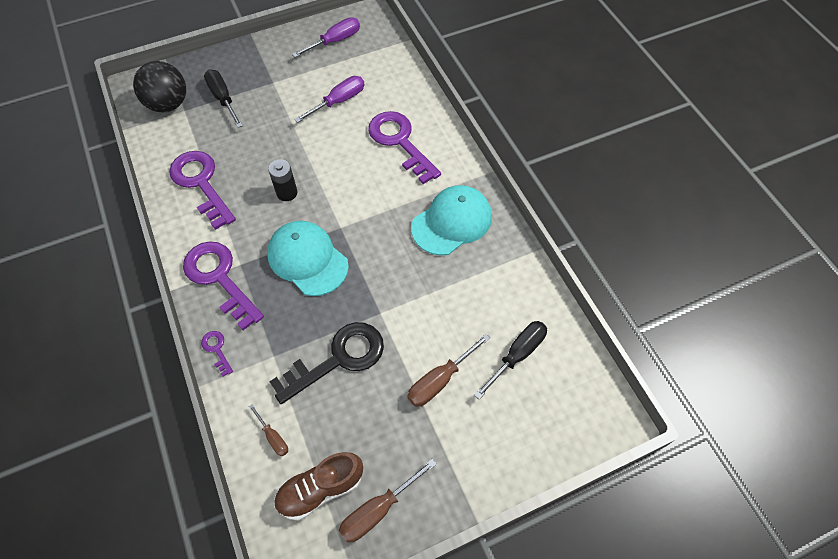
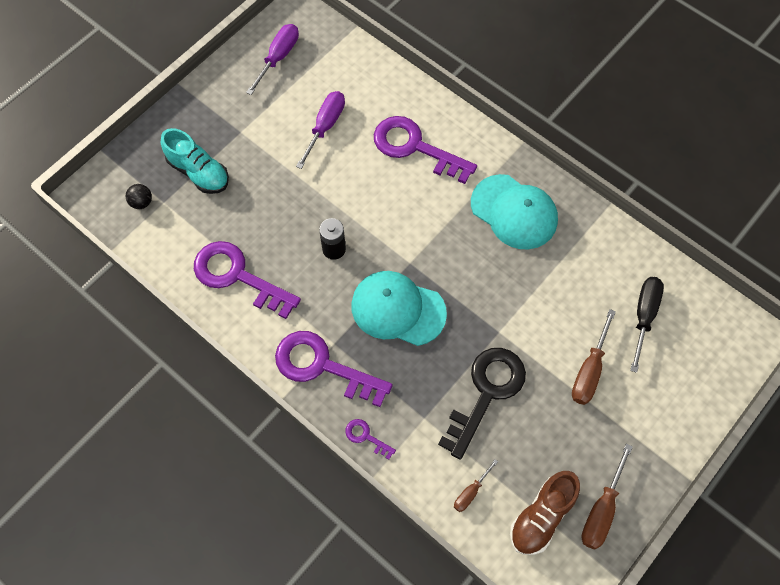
camera: 25 degrees left, 5 degrees up
black ball [133,61,186,113] -> black ball [126,184,152,209], size x0.44
black screwdriver [204,70,243,128] -> turquoise shoe [161,128,229,194]
brown screwdriver [249,404,288,456] -> brown screwdriver turned 105 degrees clockwise [454,459,498,512]
turquoise cap [411,185,492,256] -> turquoise cap turned 105 degrees clockwise [471,174,558,249]

